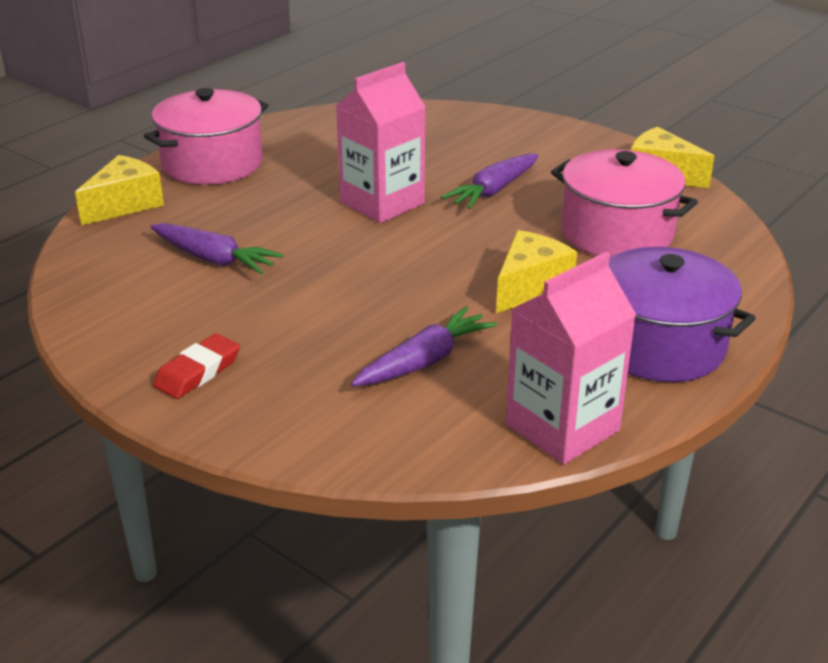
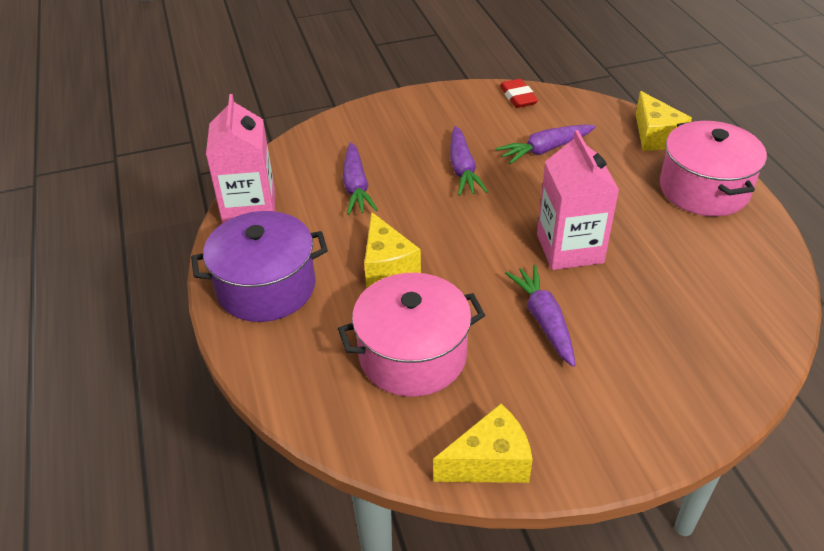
camera: 125 degrees right, 10 degrees up
red eraser [153,333,240,399] -> red eraser moved to [500,79,538,108]
none -> purple carrot [450,126,488,196]

